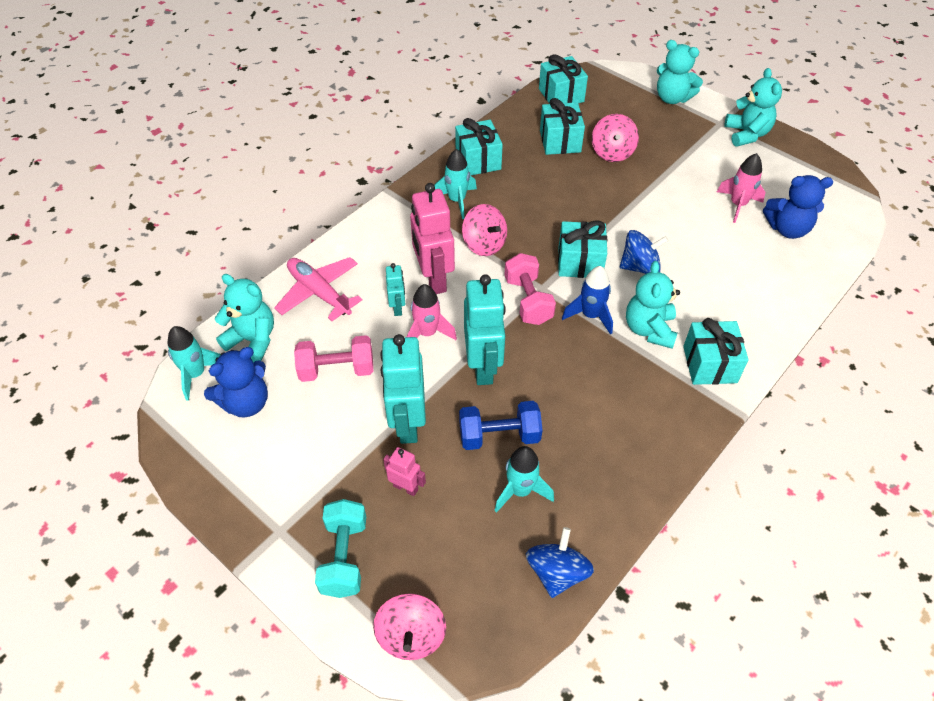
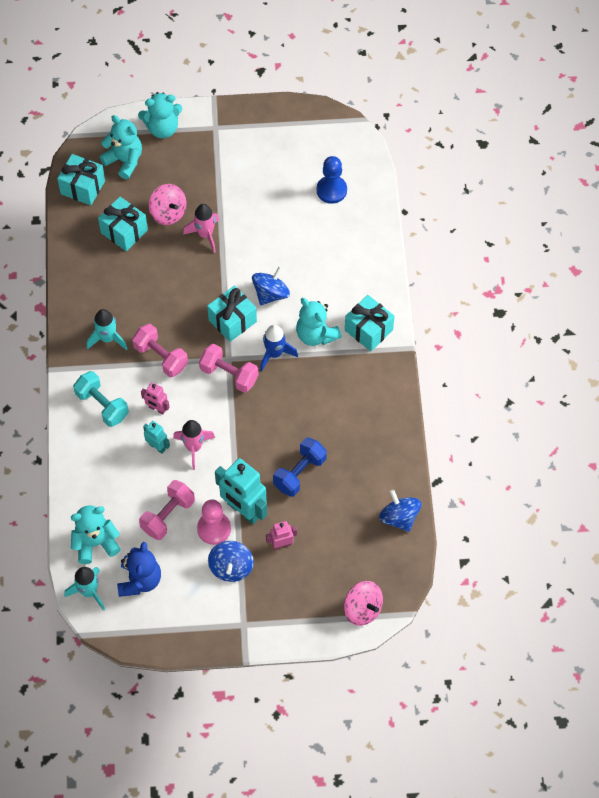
camera: 45 degrees left, 10 degrees up
pink plane [274,257,362,321] -> none
turquoise dumbbell [315,499,366,598] -> turquoise dumbbell moved to [73,371,129,427]
pink robot [410,183,455,294] -> pink robot [141,382,170,414], size x0.50
turquoise gift [455,118,503,176] -> none
pink spinning top [462,204,507,256] -> pink dumbbell [132,324,188,377]
turquoise robot [464,274,506,385] -> none
turquoise rocket [494,446,554,513] -> none
pink rocket [717,153,766,223] -> pink rocket moved to [183,204,219,253]
turquoise teddy bear [725,68,782,147] -> turquoise teddy bear moved to [100,115,142,179]
blue teddy bear [763,175,833,239] -> blue pawn [316,156,347,204]
none -> pink pawn [197,500,231,545]
none -> blue spinning top [208,541,254,582]

